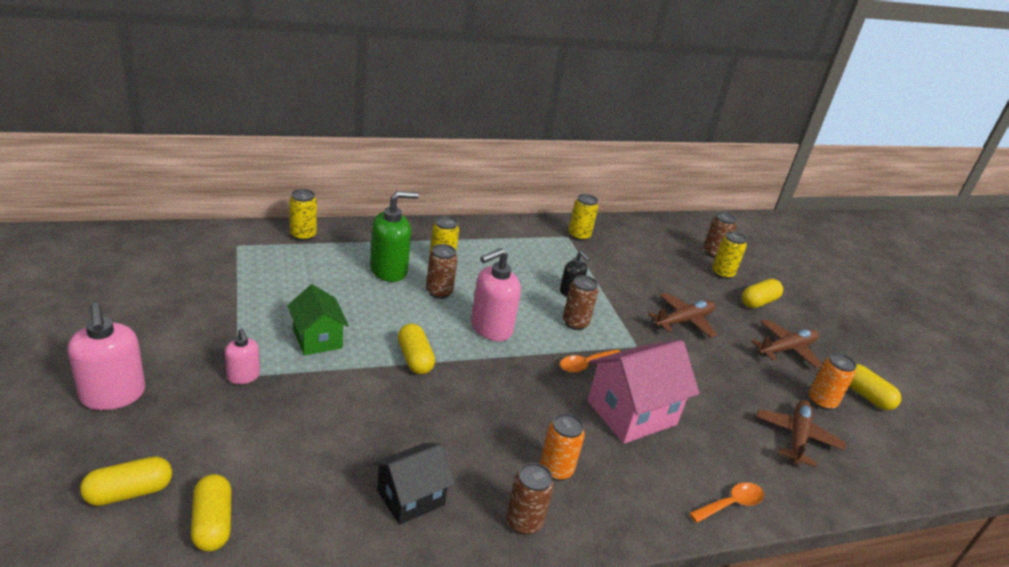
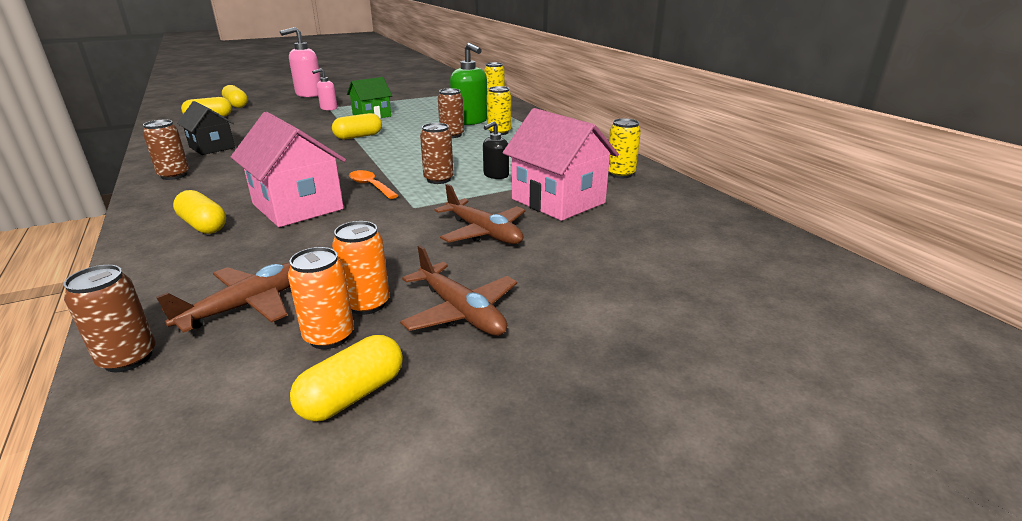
camera: 85 degrees right, 5 degrees down
pink soap dispenser [471,248,521,341] -> none
orange can [540,413,585,481] -> orange can moved to [332,221,390,315]
orange spoon [689,482,764,523] -> none
brown can [703,212,736,258] -> brown can moved to [64,265,156,372]
yellow can [712,231,747,279] -> none
yellow capsule [742,279,783,308] -> yellow capsule moved to [173,190,226,234]
brown plane [757,399,846,468] -> brown plane turned 60 degrees counterclockwise [156,262,291,333]
none -> pink house [503,108,619,221]

